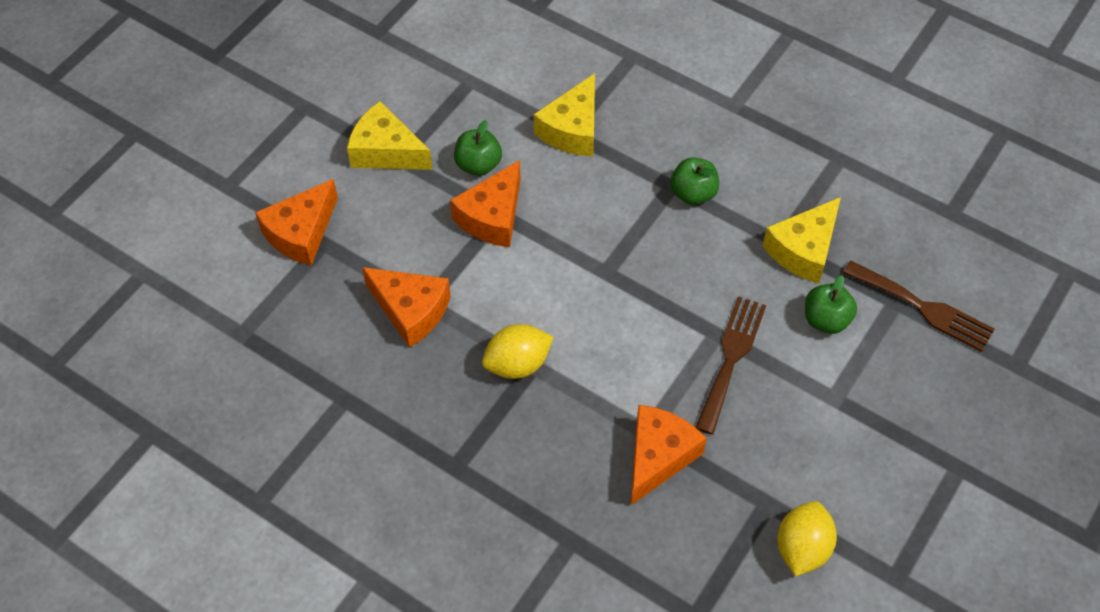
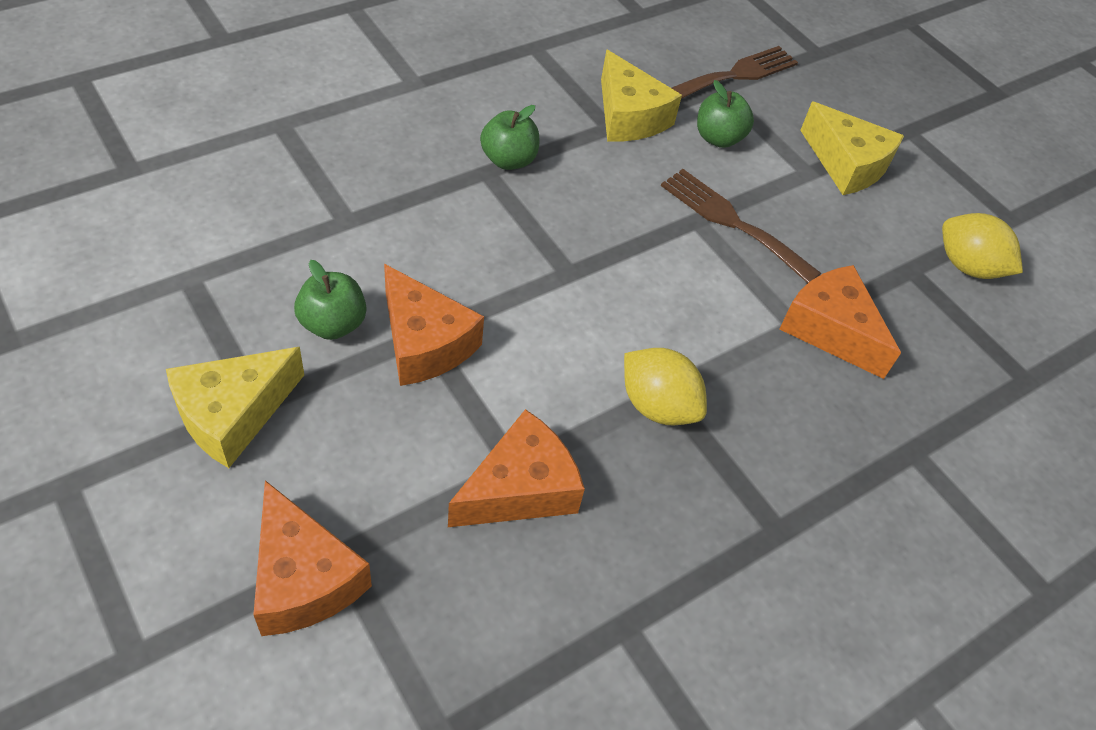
camera: 75 degrees left, 5 degrees down
yellow lemon [482,324,554,379] -> yellow lemon turned 45 degrees counterclockwise [624,348,707,425]
yellow cheese [534,73,595,156] -> yellow cheese moved to [800,102,904,195]

